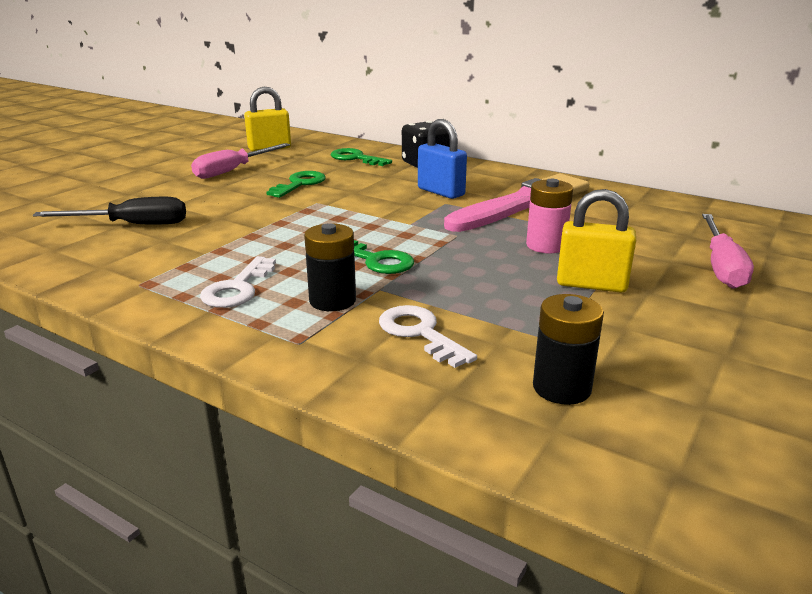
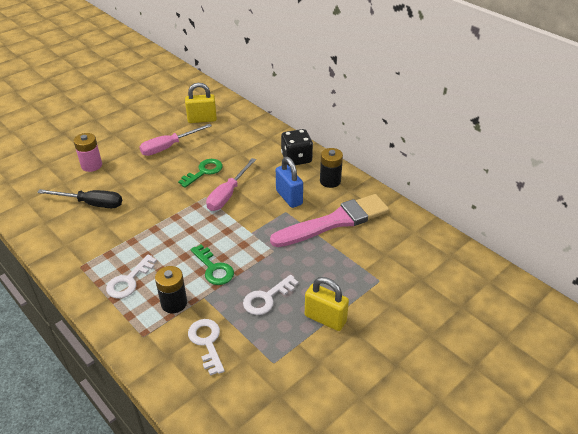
camera: 15 degrees right, 15 degrees up
green key [331,148,392,166] -> none
pink battery [526,179,573,253] -> pink battery moved to [74,133,102,172]
black battery [533,294,604,405] -> black battery moved to [320,148,343,188]
pink screwdriver [702,214,754,289] -> pink screwdriver moved to [206,158,256,211]
none -> white key [243,275,299,315]

